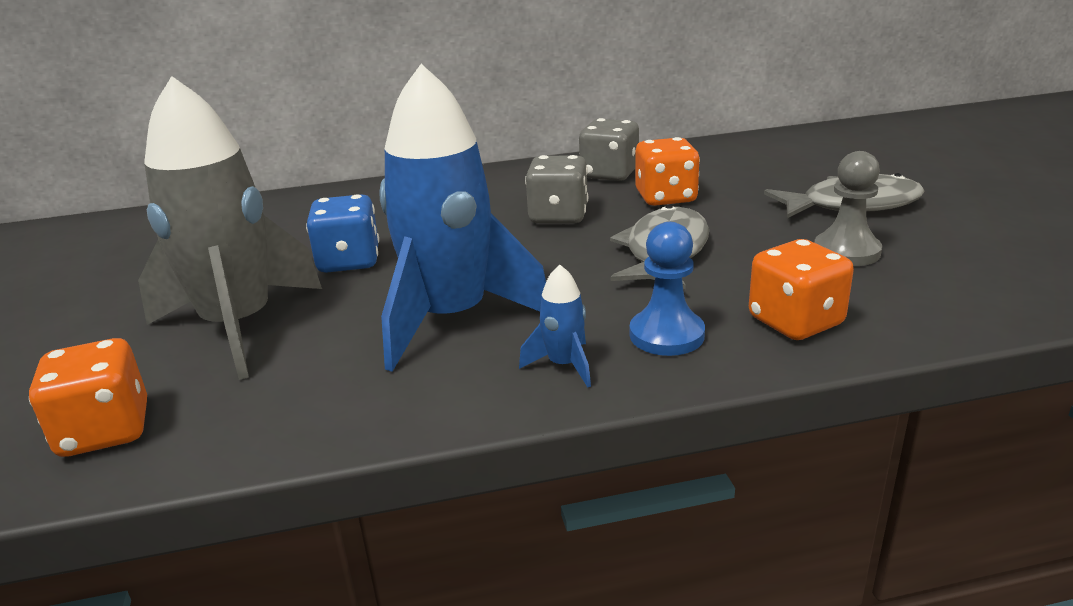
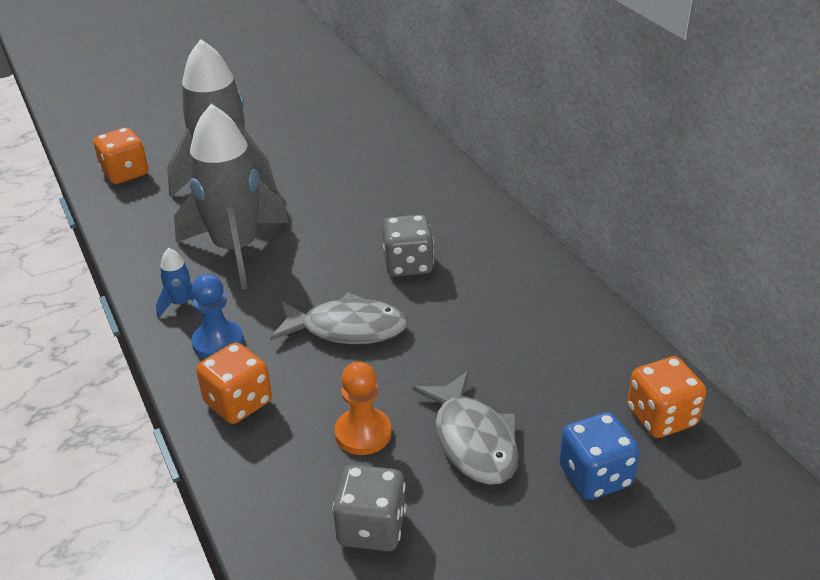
camera: 75 degrees right, 10 degrees up
blue dice [306,194,379,273] -> blue dice moved to [559,412,640,500]
blue rocket [379,64,546,372] -> grey rocket [174,104,289,289]
grey dice [579,118,639,181] -> grey dice moved to [332,465,406,551]
orange dice [635,137,700,206] -> orange dice moved to [627,356,706,438]
grey pawn [814,151,882,266] -> orange pawn [334,361,392,455]

